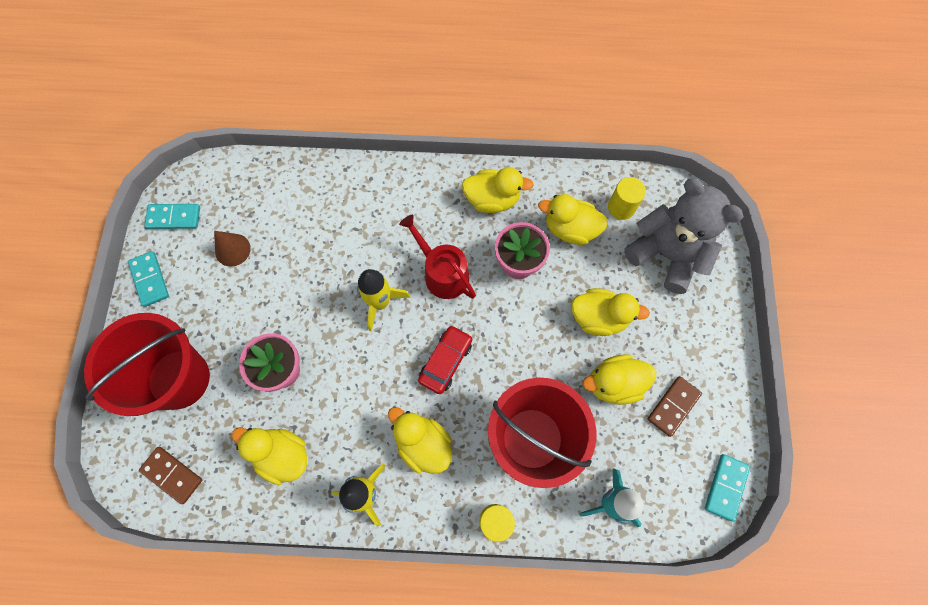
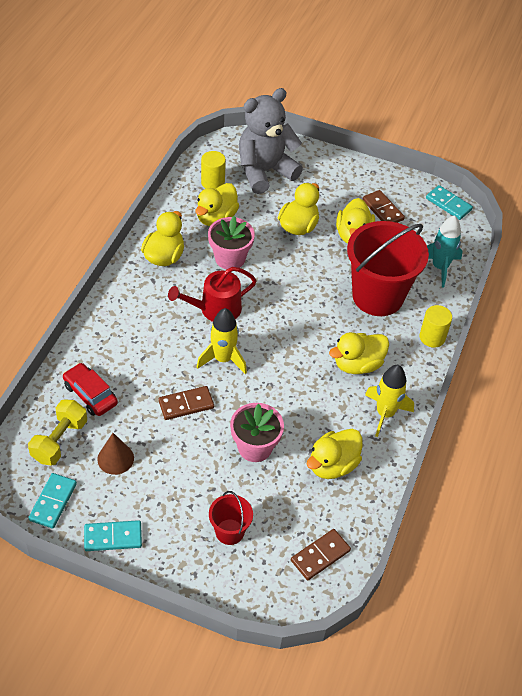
camera: 75 degrees left, 20 degrees down
red bucket [84,313,210,416] -> red bucket [209,491,253,545], size x0.47
red car [418,325,472,394] -> red car moved to [63,363,118,416]
none -> yellow dumbbell [28,399,87,466]
none -> brown domino [158,386,214,420]

